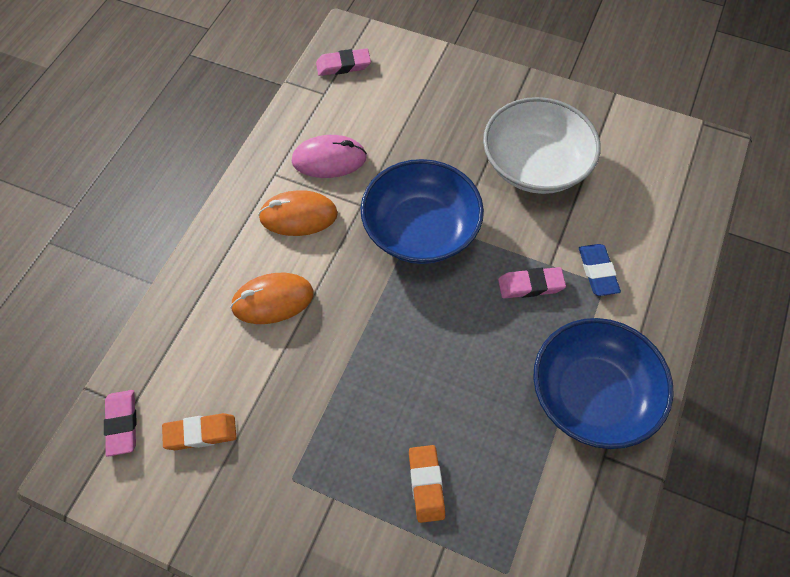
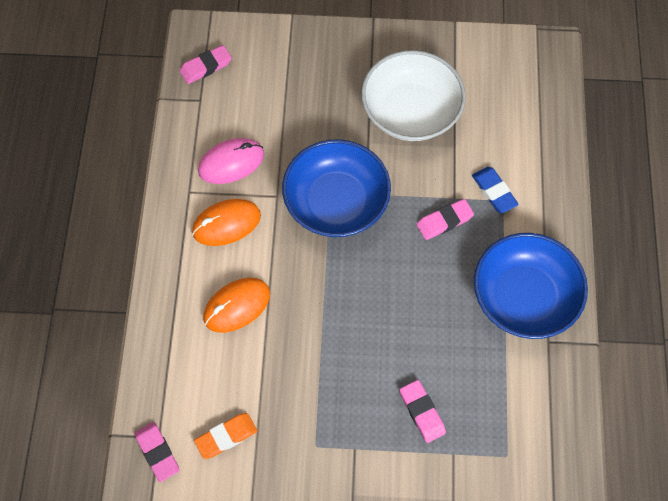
camera: 20 degrees left, 5 degrees up
orange eraser [409,445,445,523] -> pink eraser [400,380,446,443]

